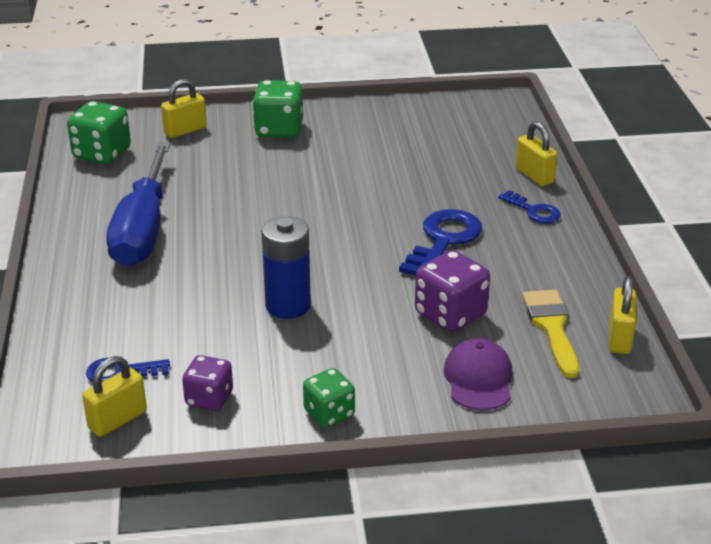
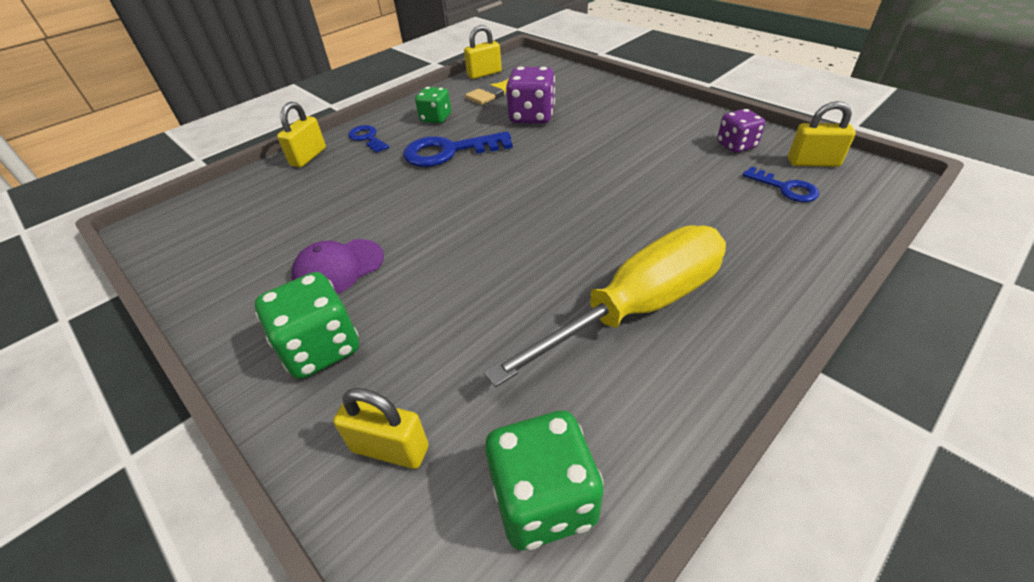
camera: 125 degrees left, 10 degrees up
blue screwdriver [107,142,171,266] -> yellow screwdriver [484,225,726,387]
blue battery [261,216,311,319] -> none
green dice [303,368,355,428] -> green dice moved to [415,87,451,123]
purple cap [444,338,513,411] -> purple cap moved to [291,239,384,294]
blue key [498,190,561,223] -> blue key turned 45 degrees counterclockwise [348,125,389,153]

